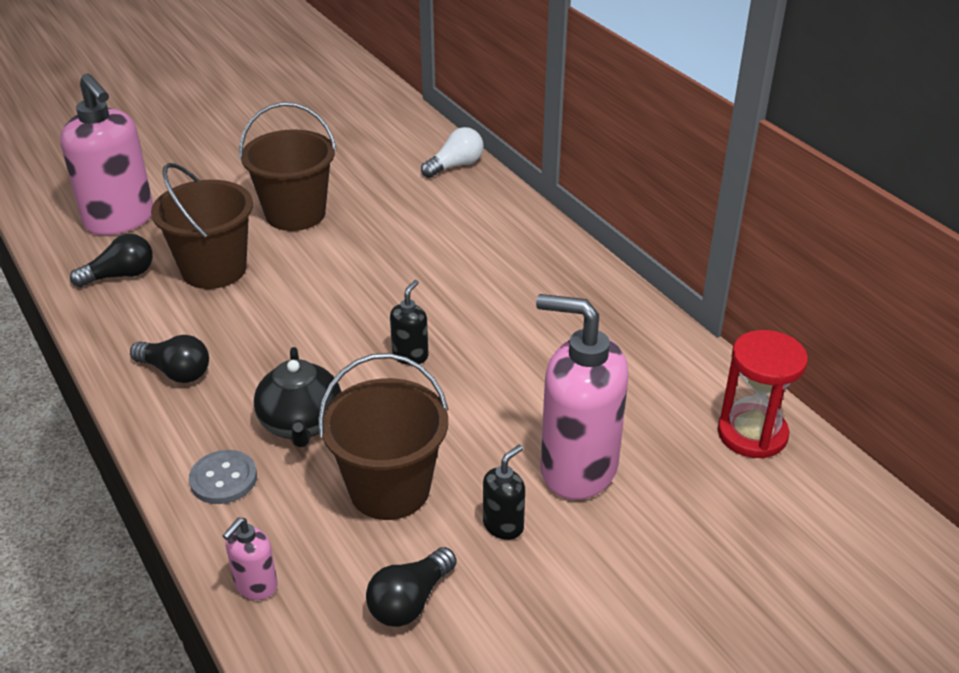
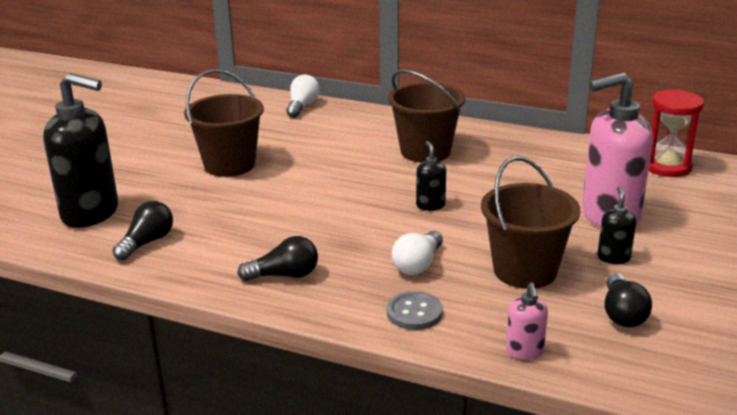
camera: 35 degrees left, 10 degrees down
pink soap dispenser [60,74,153,235] -> black soap dispenser [43,73,118,228]
brown bucket [151,163,253,289] -> brown bucket moved to [388,70,465,163]
black teapot [254,347,341,447] -> white light bulb [392,231,443,275]

